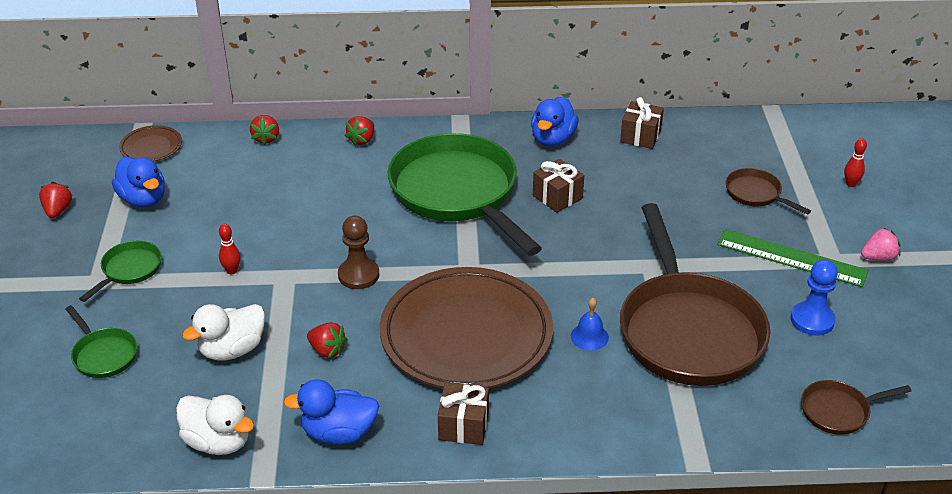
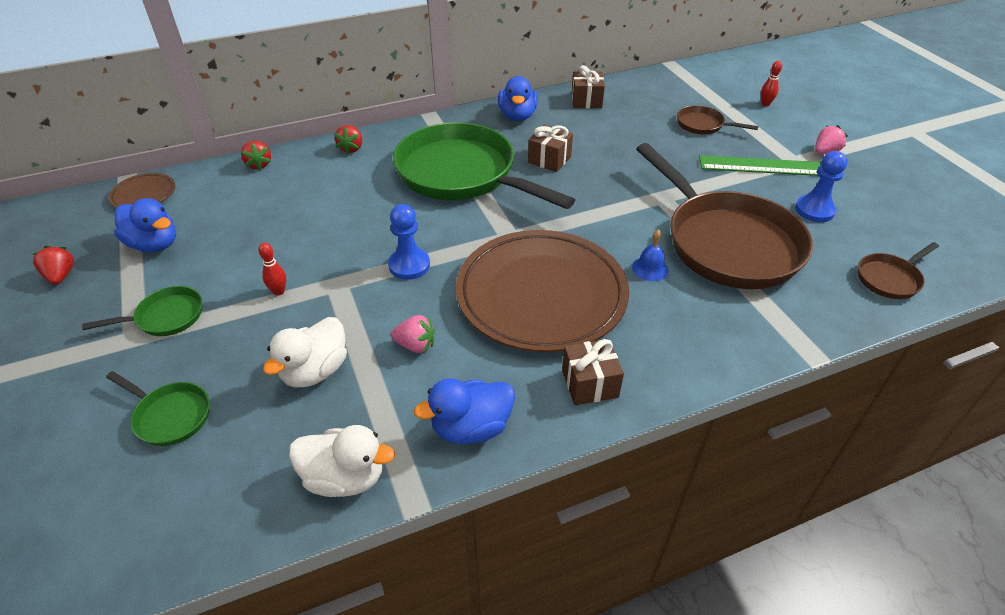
camera: 20 degrees left, 5 degrees up
green pan [79,241,162,302] -> green pan turned 60 degrees clockwise [82,286,202,336]
red strawberry [307,322,348,358] -> pink strawberry [391,315,435,353]
brown pawn [338,216,379,289] -> blue pawn [388,204,430,280]

